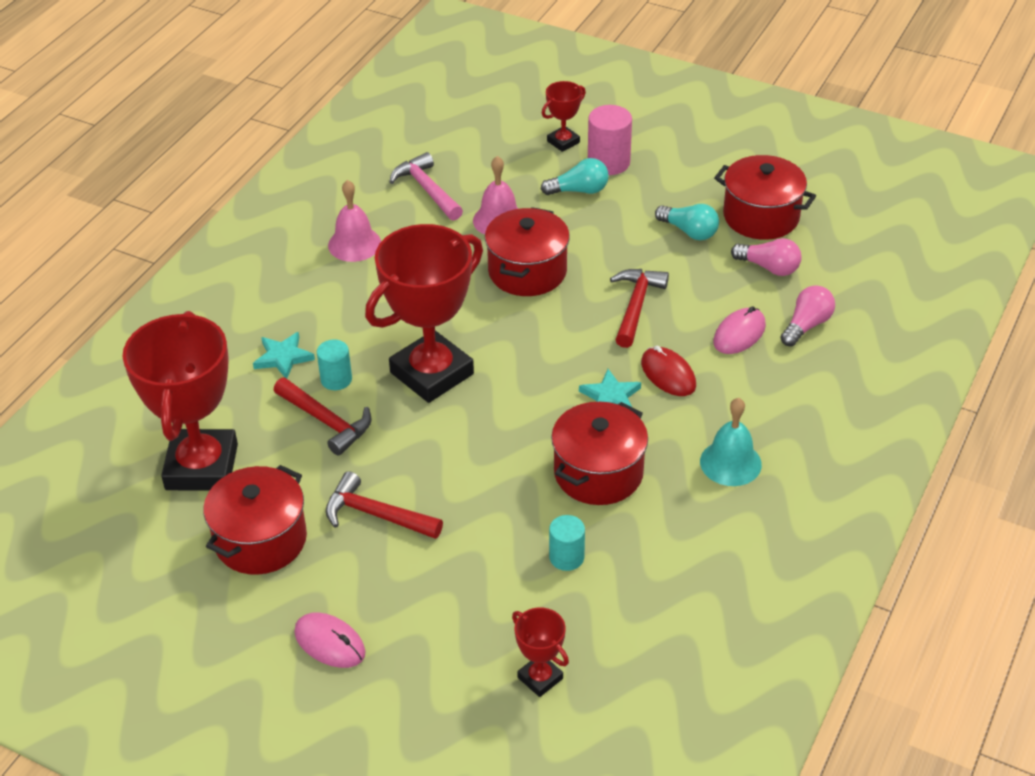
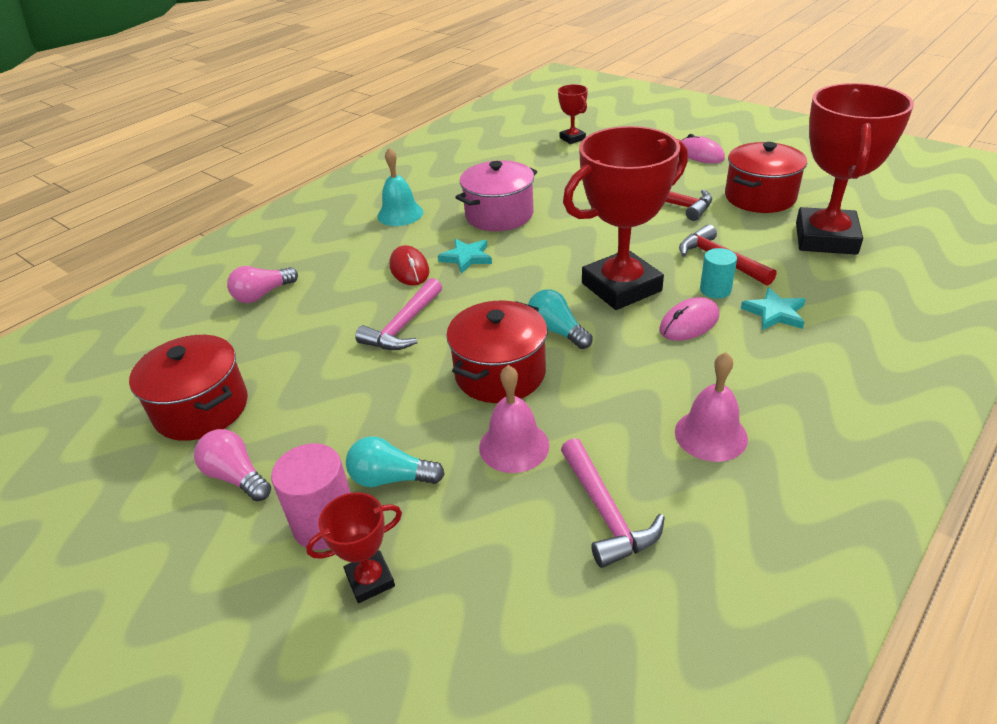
camera: 165 degrees left, 5 degrees down
turquoise cylinder [549,515,585,571] -> none
red pot [551,402,648,505] -> pink pot [455,160,537,231]
red hammer [610,269,669,348] -> pink hammer [355,278,442,350]
turquoise light bulb [655,204,719,240] -> turquoise light bulb moved to [528,289,593,349]
pink mouse [713,306,766,354] -> pink mouse moved to [659,297,719,341]
pink light bulb [731,238,801,276] -> pink light bulb moved to [194,429,271,501]

